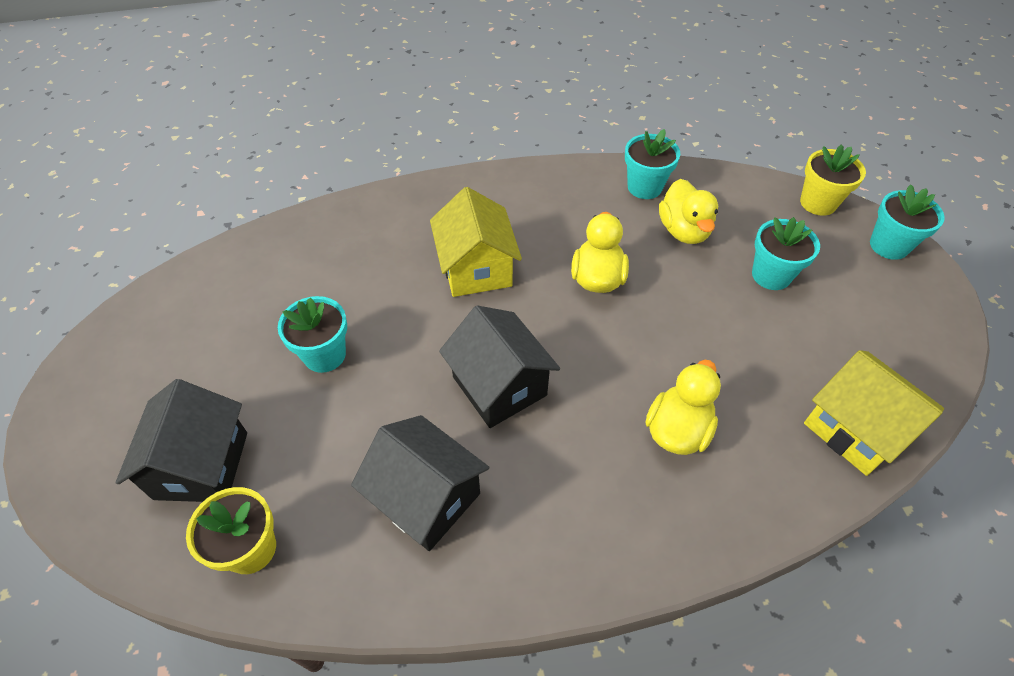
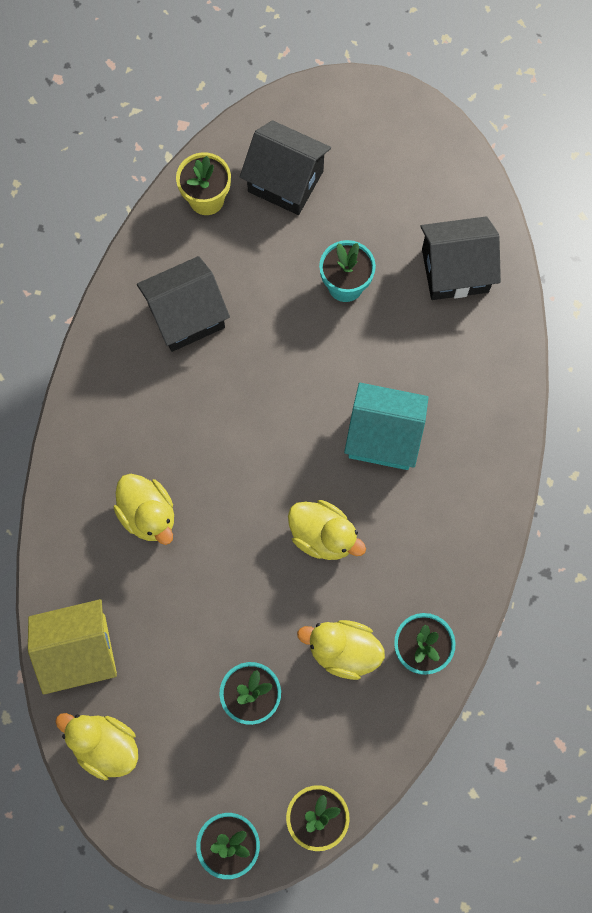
camera: 115 degrees right, 20 degrees up
yellow house [430,187,522,297] -> turquoise house [344,383,429,470]
black house [439,305,560,428] -> black house moved to [420,216,501,300]
none -> yellow duck [55,713,138,780]

